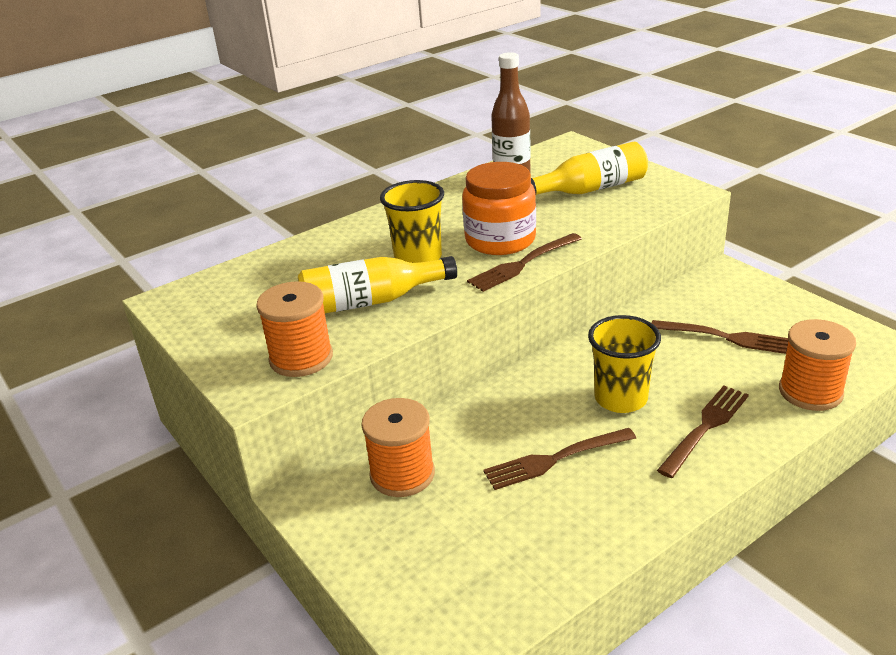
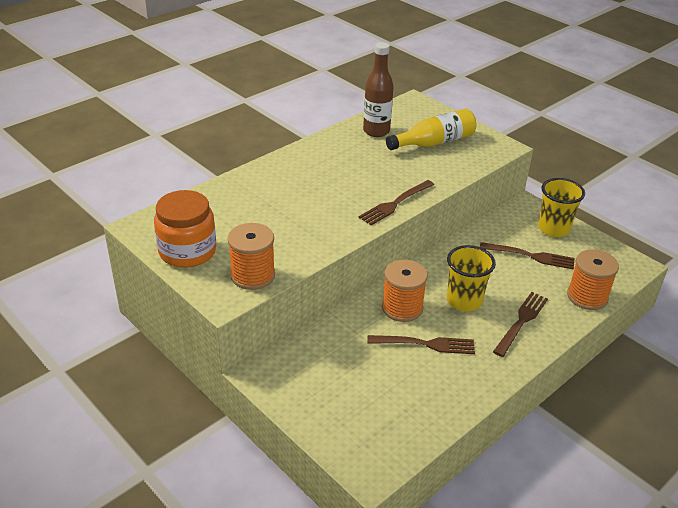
camera: 10 degrees left, 5 degrees up
yellow bottle [298,256,457,313] -> none
orange spool [362,398,435,497] -> orange spool moved to [382,260,428,322]
yellow cup [380,180,444,263] -> yellow cup moved to [538,178,585,237]
orange jar [462,162,536,255] -> orange jar moved to [154,190,216,268]
brown fork [483,428,636,490] -> brown fork turned 150 degrees counterclockwise [367,335,475,354]

